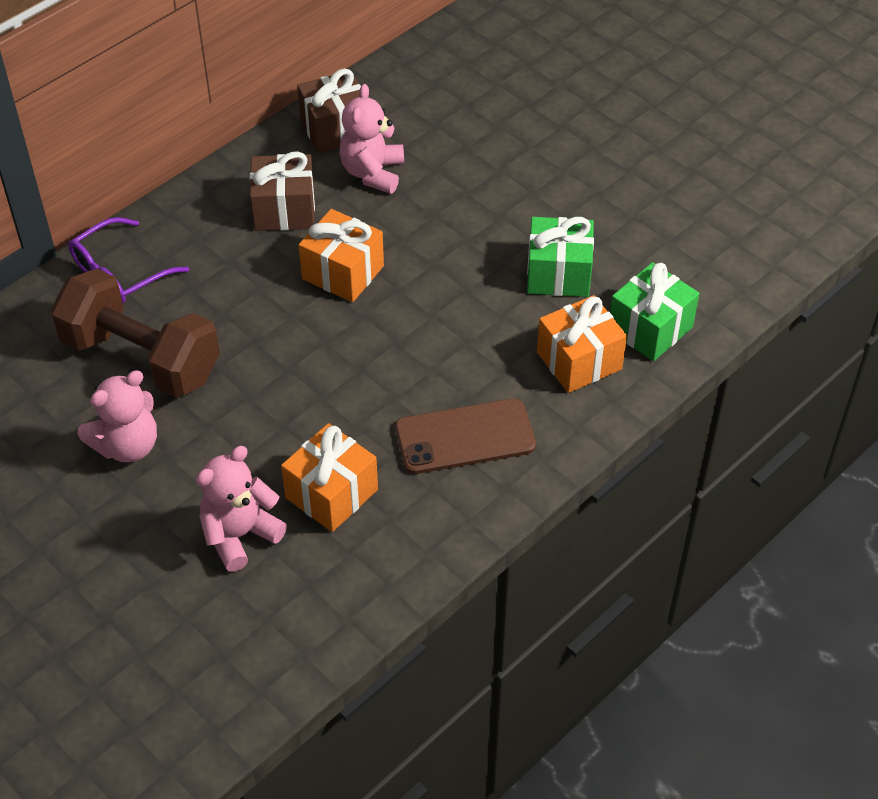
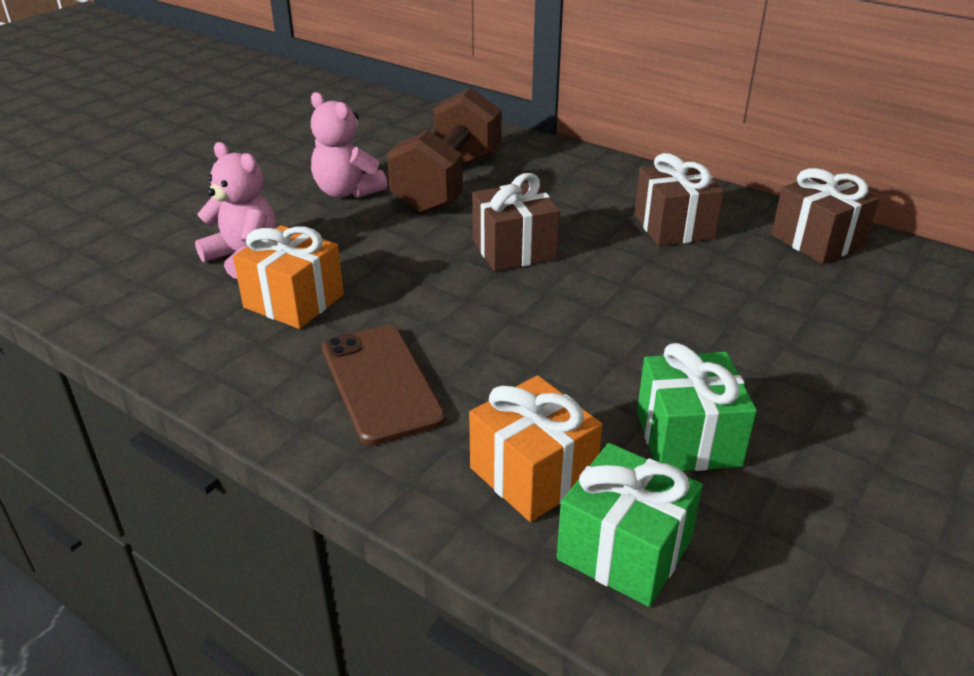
camera: 80 degrees right, 15 degrees down
purple glasses [68,217,189,304] -> none
orange gift [299,209,384,302] -> none
pink teddy bear [339,84,404,194] -> none
none -> brown gift [472,173,560,272]

